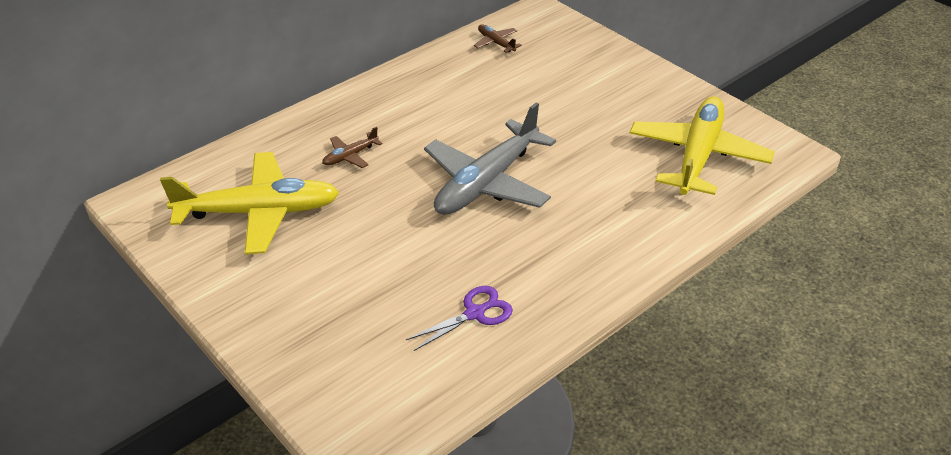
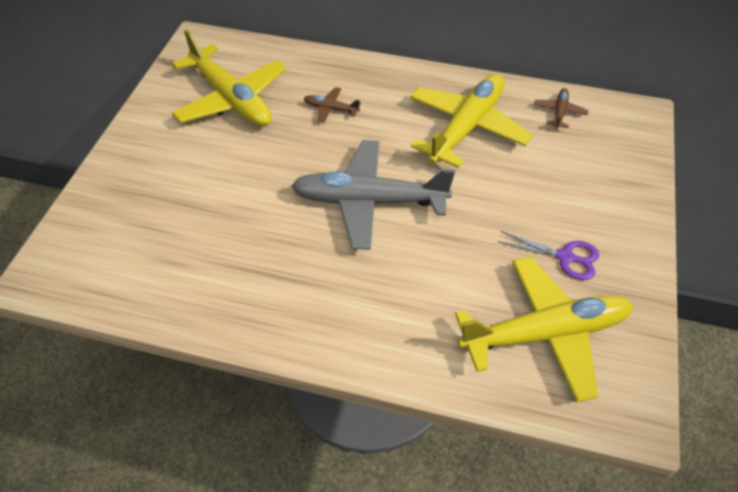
camera: 55 degrees right, 10 degrees up
purple scissors [406,286,513,351] -> purple scissors moved to [497,231,599,280]
none -> yellow plane [410,74,533,168]

